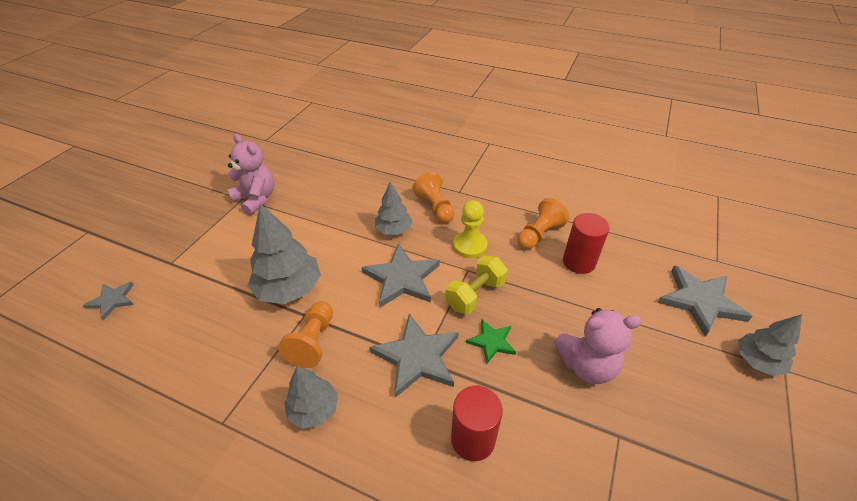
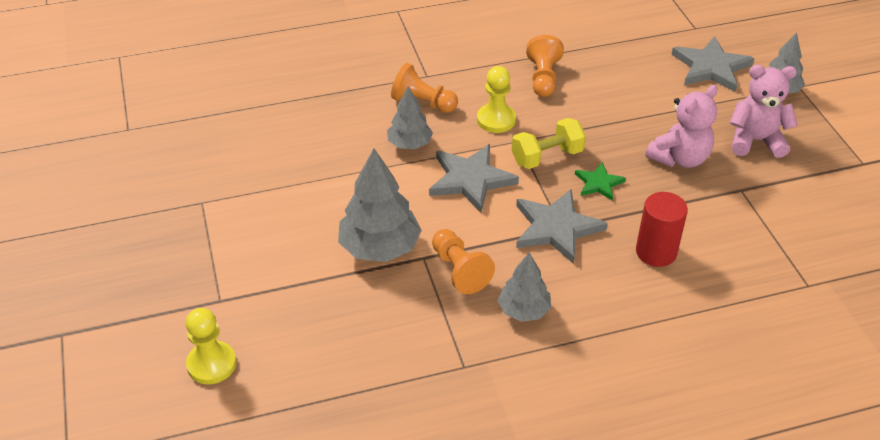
camera: 40 degrees left, 0 degrees up
grey star [83,282,134,320] -> yellow pawn [186,308,236,384]
pink teddy bear [227,134,274,215] -> pink teddy bear moved to [730,65,798,158]
yellow dumbbell [445,255,508,315] -> yellow dumbbell turned 60 degrees clockwise [512,118,586,169]
red cylinder [563,213,610,274] -> none

